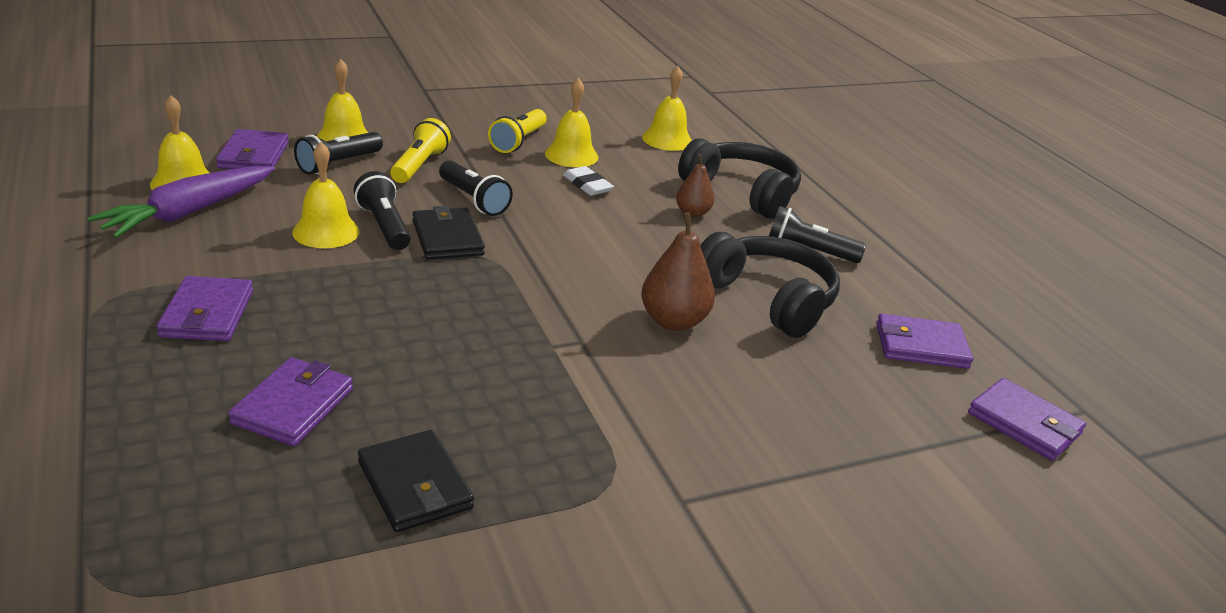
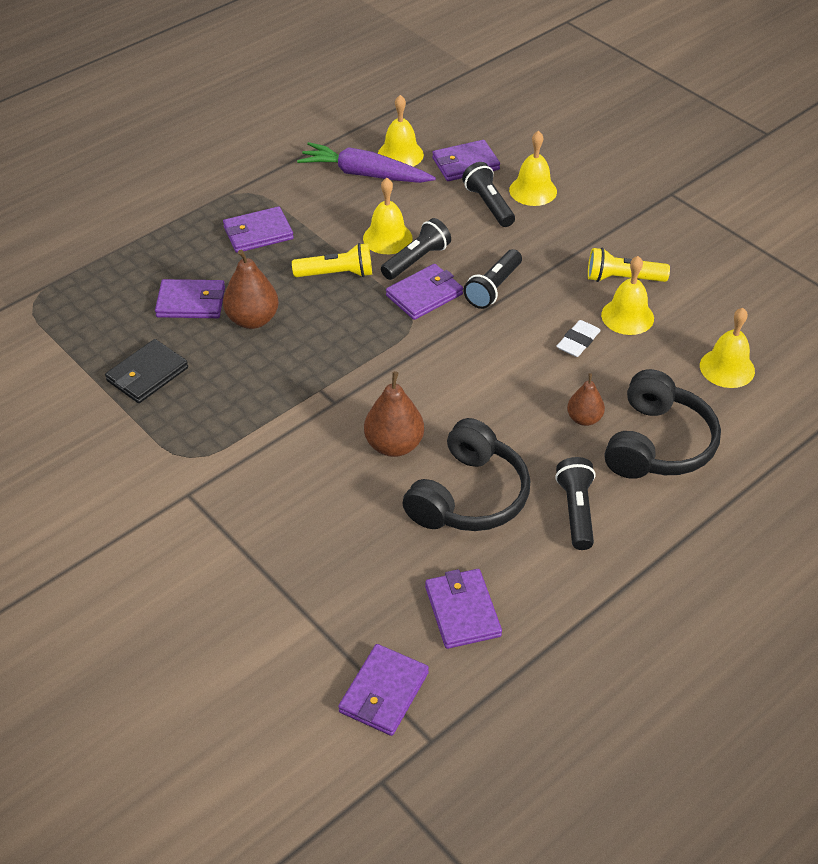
camera: 75 degrees right, 15 degrees up
black flashlight [294,132,383,175] -> black flashlight turned 45 degrees clockwise [462,162,515,227]
yellow flashlight [390,118,451,183] -> yellow flashlight moved to [292,243,372,277]
black wallet [413,205,485,260] -> purple wallet [386,264,463,320]
none -> brown pear [223,250,279,329]

